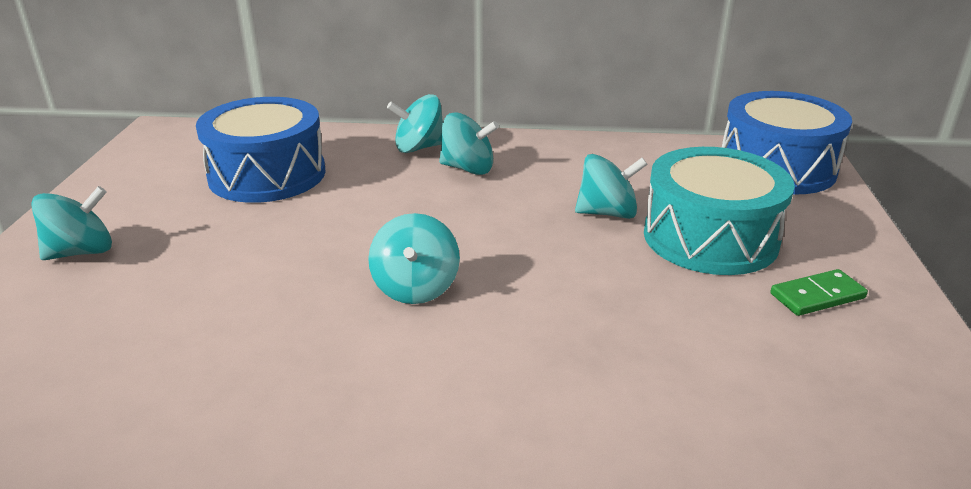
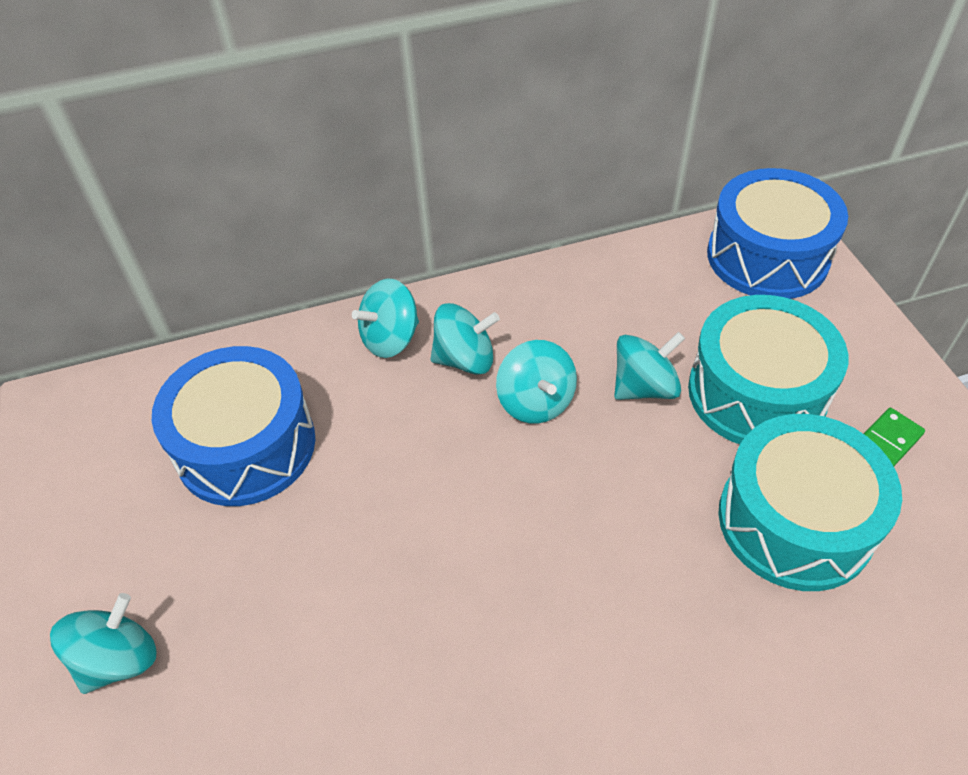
camera: 20 degrees left, 20 degrees up
turquoise spinning top [368,213,460,304] -> turquoise spinning top moved to [496,340,577,424]
none -> turquoise drum [718,414,902,591]

